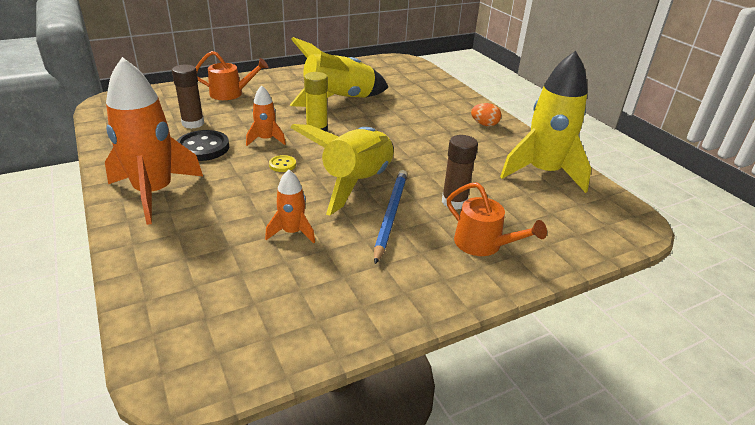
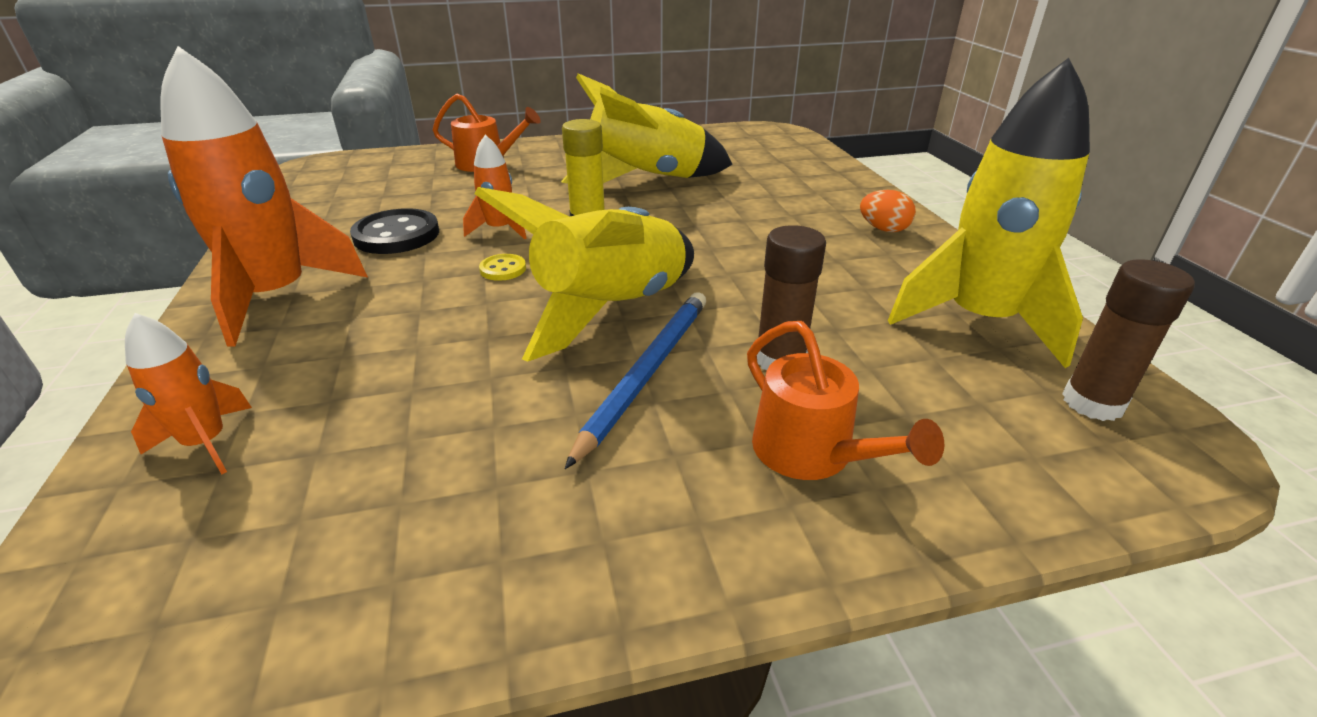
camera: 15 degrees right, 0 degrees up
brown glue stick [172,64,204,129] -> brown glue stick moved to [1062,259,1195,421]
orange rocket [265,170,315,243] -> orange rocket moved to [125,313,252,474]

